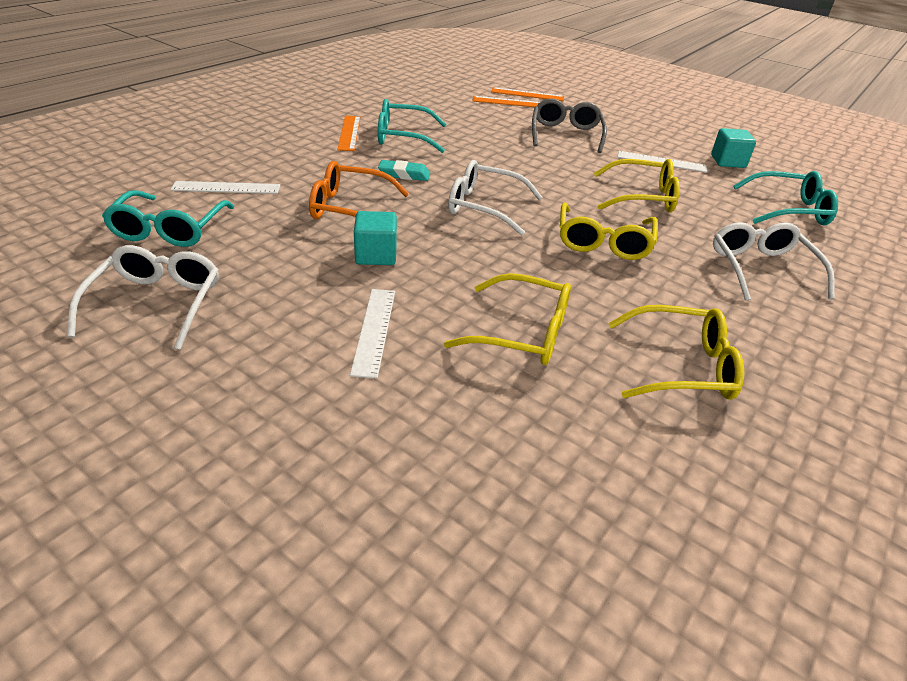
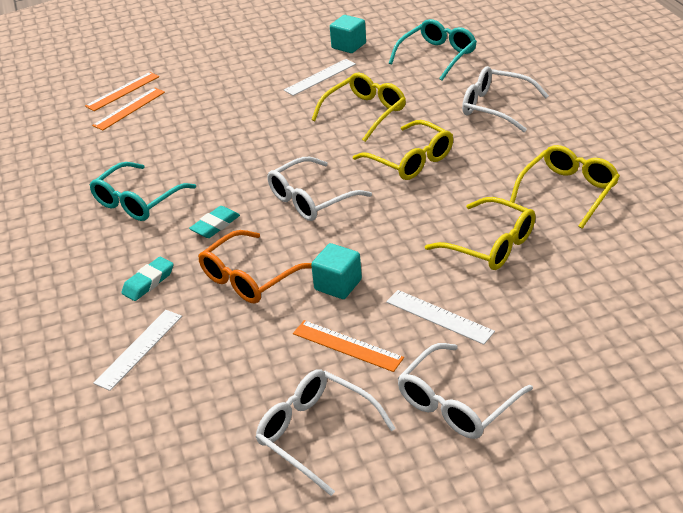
camera: 50 degrees left, 0 degrees up
turquoise glasses [102,190,234,247] -> none
orange ruler [337,116,360,151] -> orange ruler moved to [293,320,404,372]
yellow glasses [444,273,571,365] -> yellow glasses turned 75 degrees clockwise [425,197,535,270]
grey glasses [532,99,607,153] -> none
none -> turquoise eraser [121,257,174,301]
none -> white glasses [397,343,533,439]

